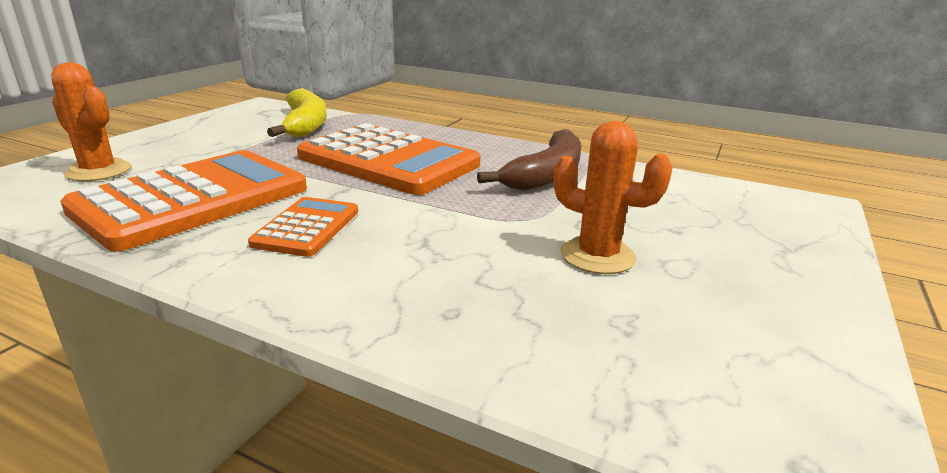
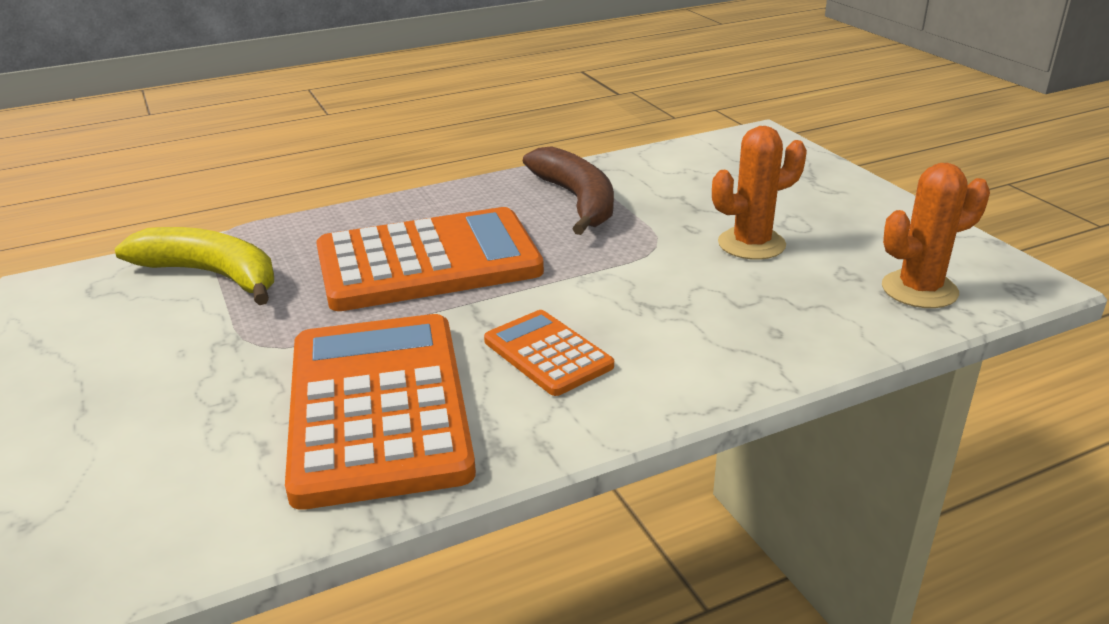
camera: 50 degrees left, 5 degrees up
orange cactus [51,62,131,181] -> orange cactus moved to [882,163,990,308]

